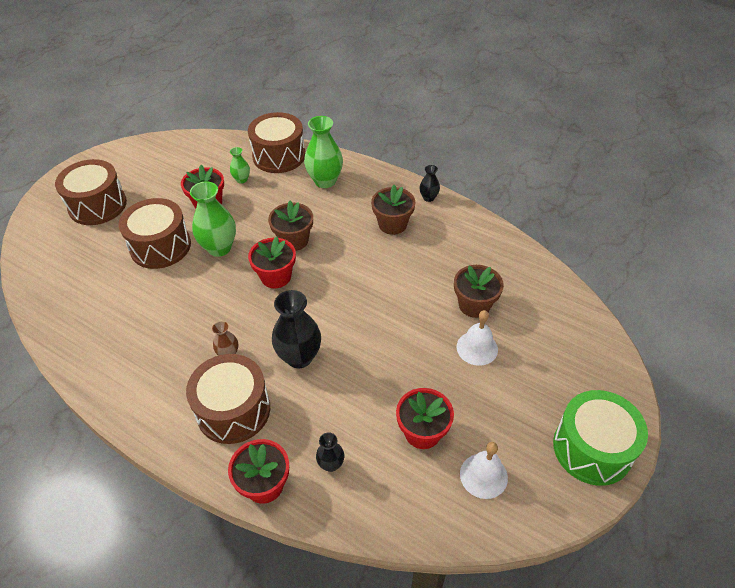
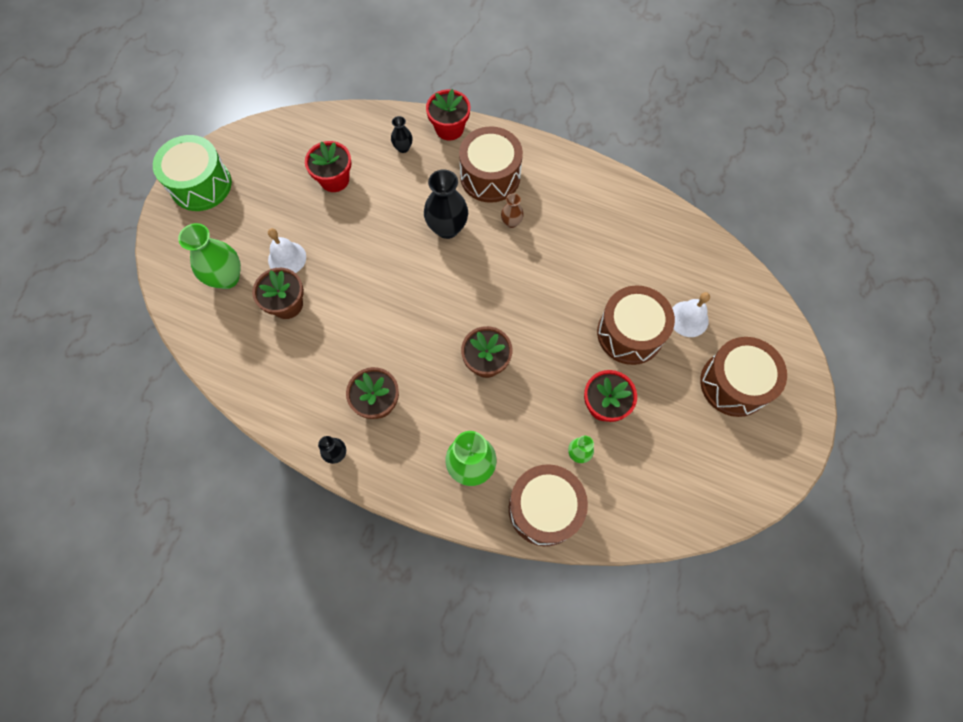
camera: 170 degrees right, 20 degrees up
green vase [190,181,236,257] -> green vase moved to [178,223,241,289]
red flower pot [248,236,296,288] -> none
white bell [460,442,508,499] -> white bell moved to [672,292,710,337]

